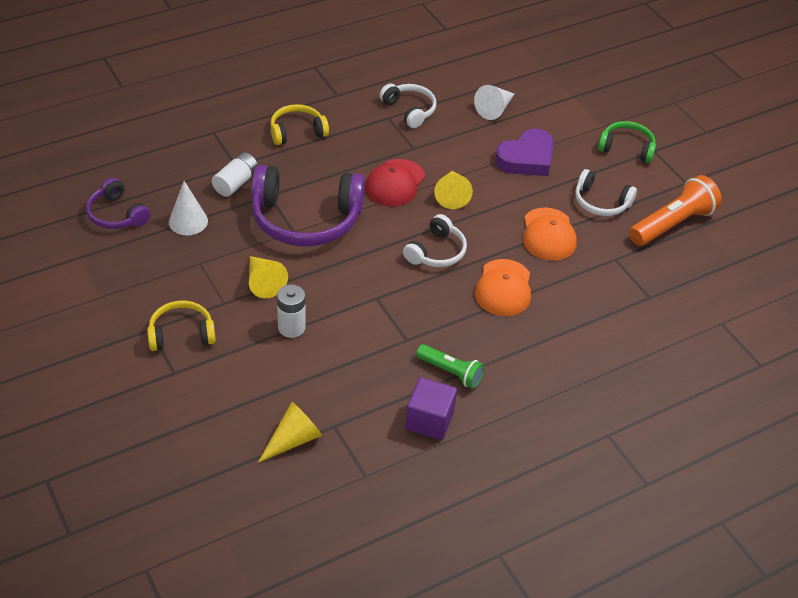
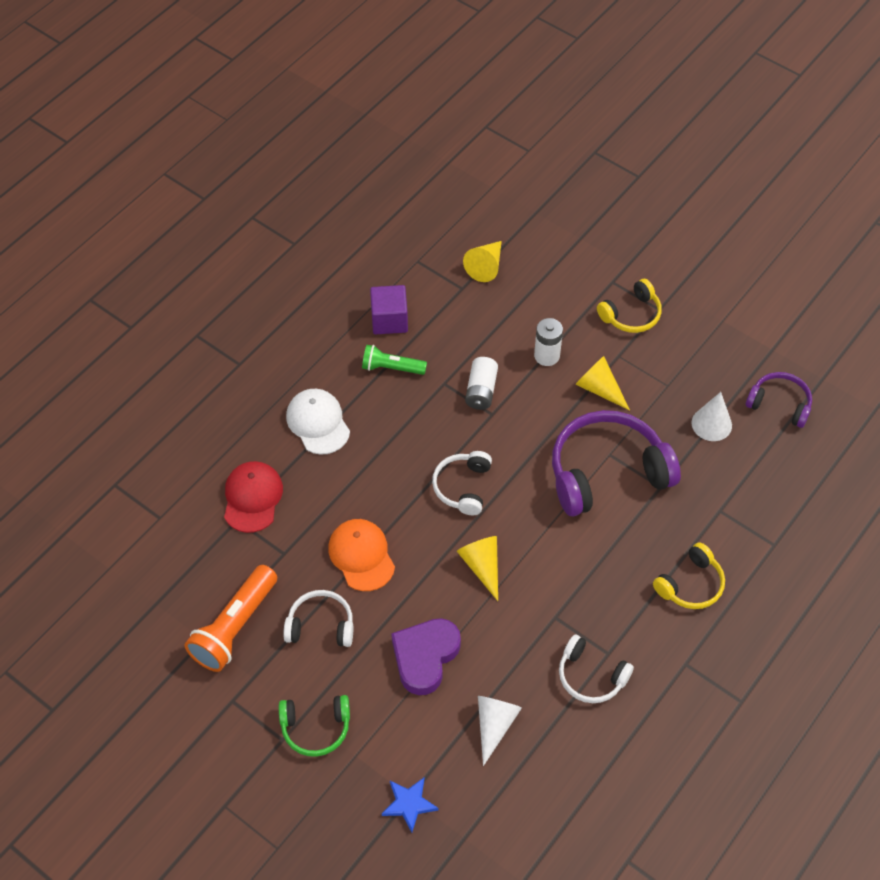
camera: 160 degrees right, 10 degrees up
white battery [212,152,258,197] -> white battery moved to [465,357,498,410]
red cap [365,159,425,207] -> red cap moved to [224,461,283,533]
orange cap [475,259,531,316] -> none
none -> white cap [286,389,350,455]
none -> blue star [382,778,438,832]

